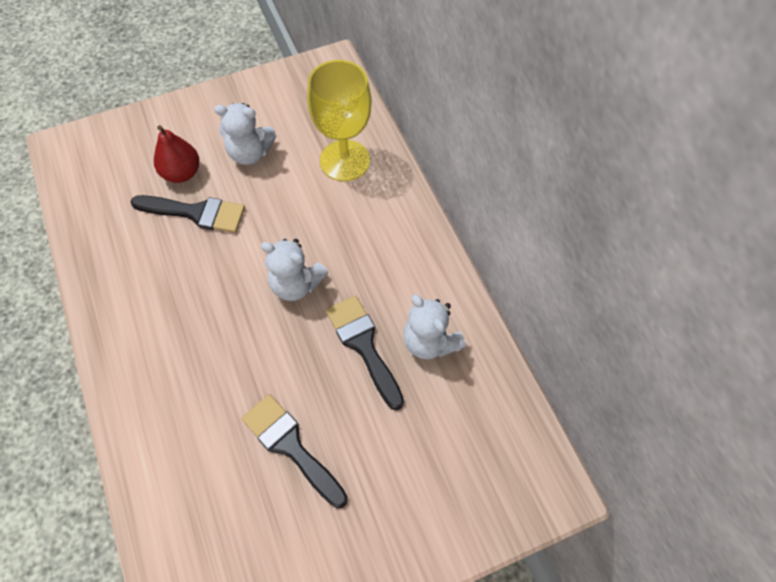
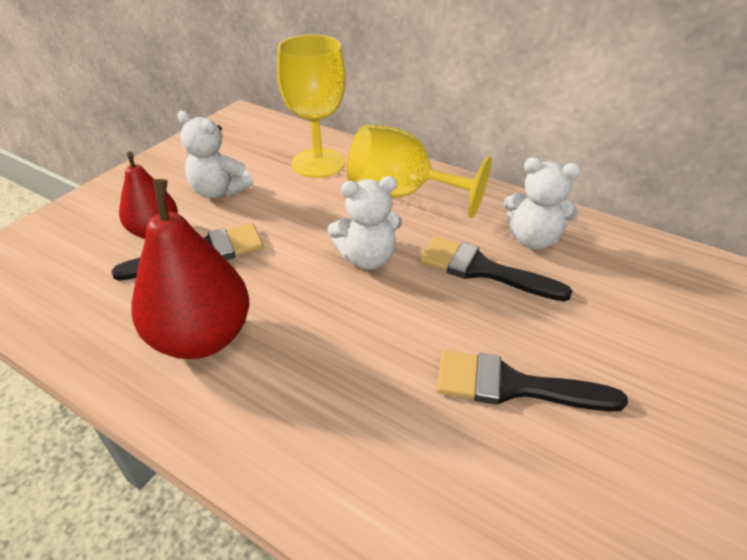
camera: 35 degrees left, 20 degrees down
white teddy bear [214,103,276,165] -> white teddy bear turned 60 degrees clockwise [178,111,253,198]
none -> red pear [131,179,249,359]
none -> yellow goblet [347,125,492,218]

